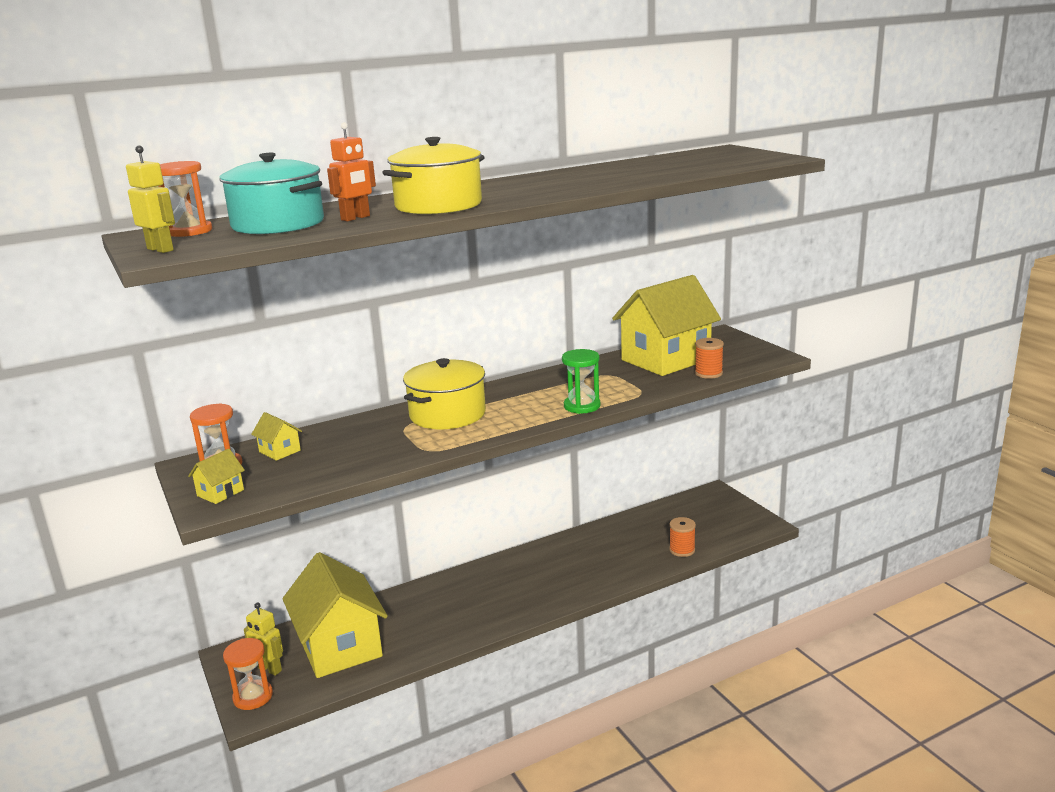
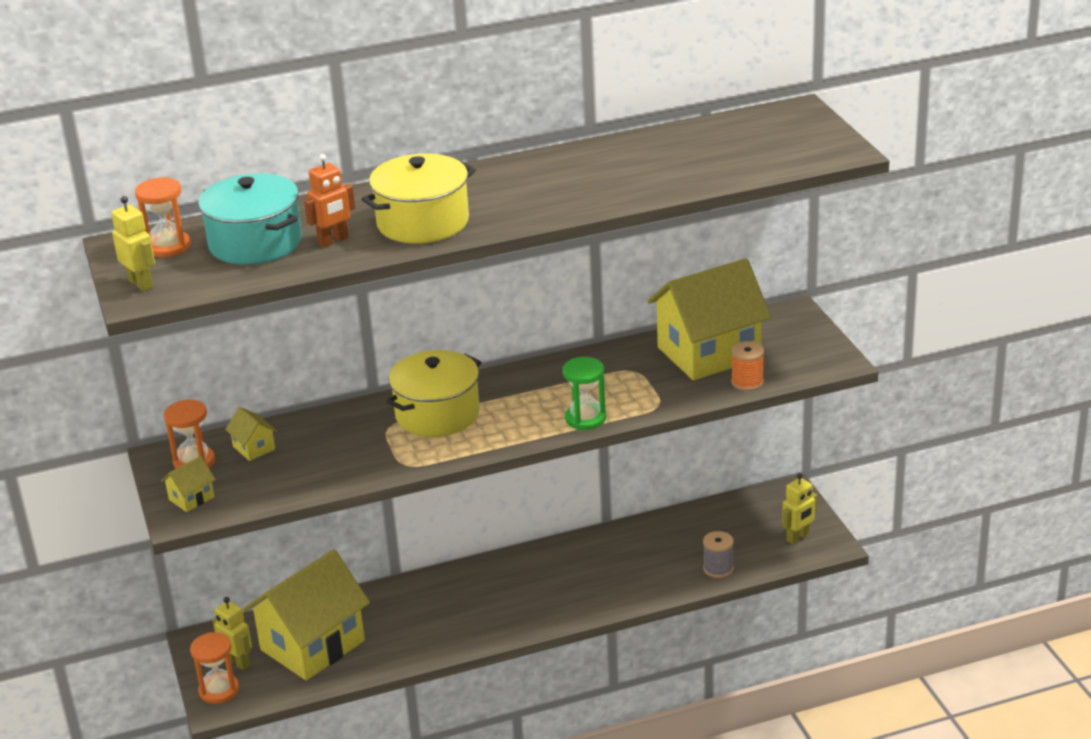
camera: 10 degrees right, 10 degrees up
yellow house [283,552,388,678] -> yellow house turned 60 degrees clockwise [243,549,370,680]
orange spool [669,517,696,557] -> grey spool [703,531,734,578]
none -> yellow robot [782,473,817,544]

